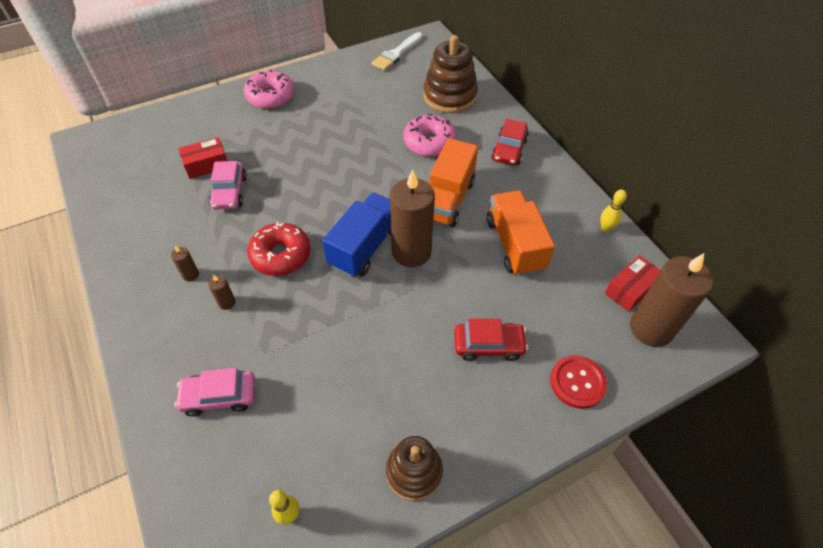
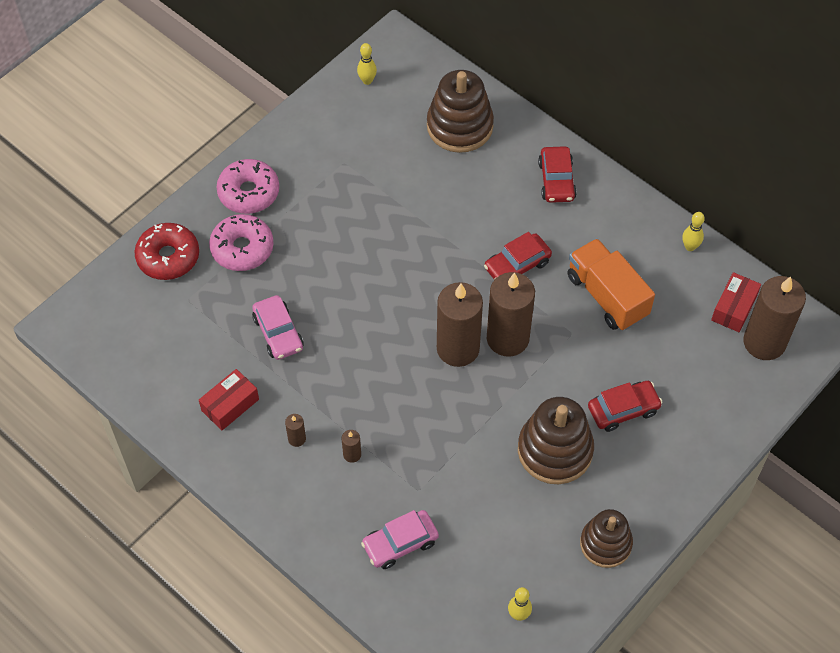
camera: 20 degrees left, 5 degrees up
red box [178,137,228,179] -> red box moved to [199,369,259,430]
red donut [247,222,311,276] -> red donut moved to [135,223,199,280]
blue truck [323,193,391,277] -> brown candle [437,282,483,367]
white brush [372,32,423,71] -> yellow bowling pin [357,43,377,85]
pink donut [403,114,456,157] -> pink donut moved to [209,214,274,271]
orange truck [430,138,478,227] -> red car [484,232,552,280]
red button [550,355,607,409] -> none
none -> brown stacking toy [518,397,594,484]

